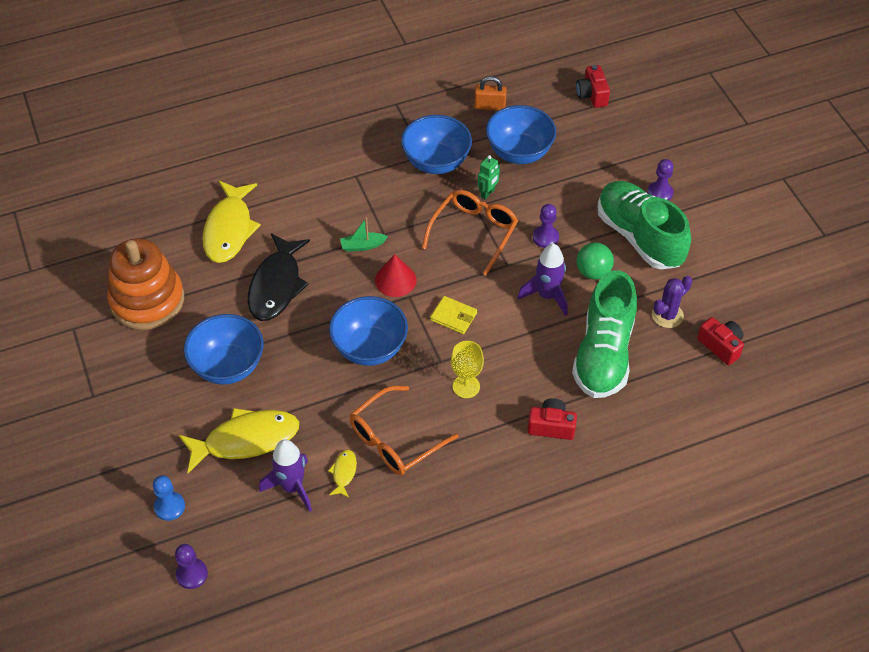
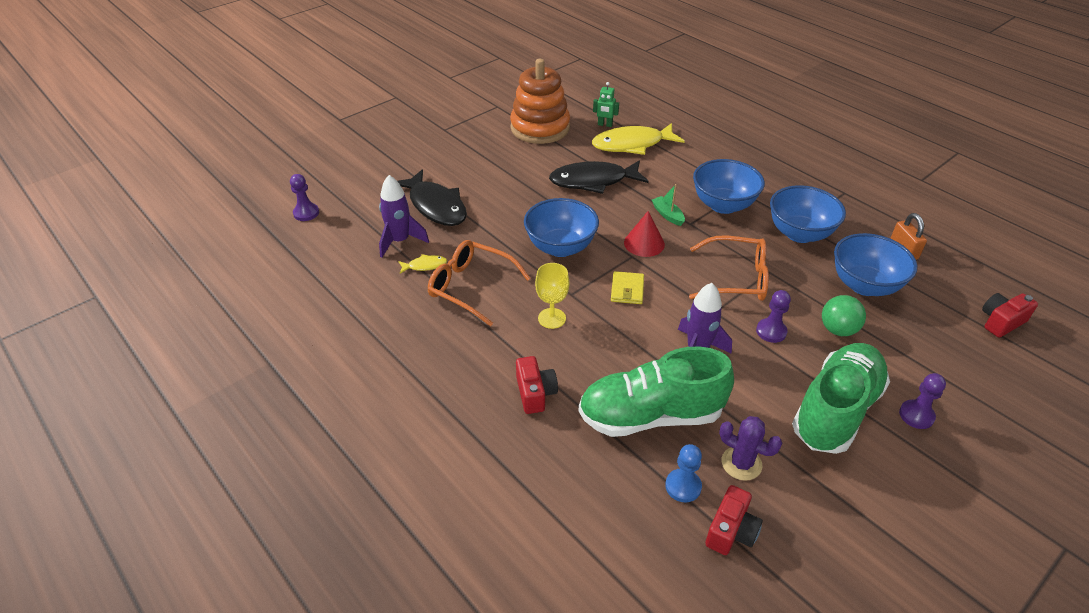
camera: 70 degrees right, 10 degrees down
blue pawn [153,476,185,521] -> blue pawn moved to [665,444,702,502]
yellow fish [179,408,299,473] -> black fish [398,169,467,226]
blue bowl [184,314,264,385] -> blue bowl moved to [693,159,765,214]
green robot [478,155,500,200] -> green robot moved to [593,82,619,127]
green ball [576,242,614,280] -> green ball moved to [822,295,866,336]

